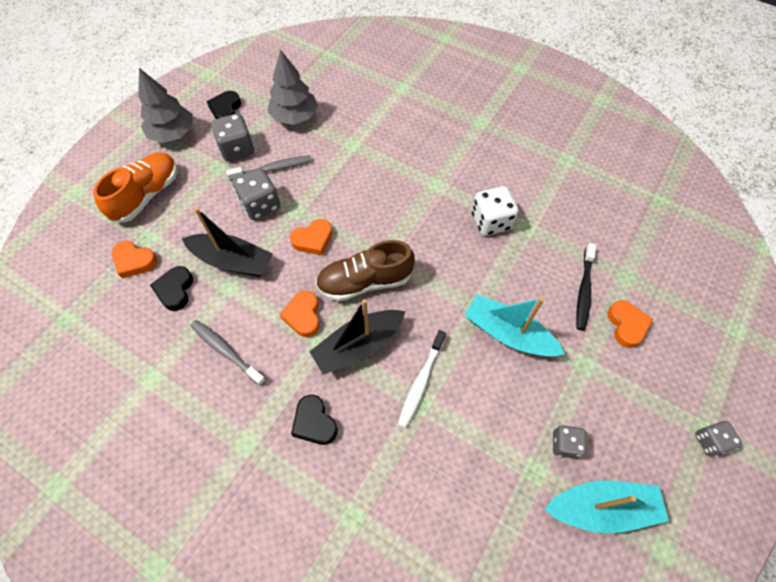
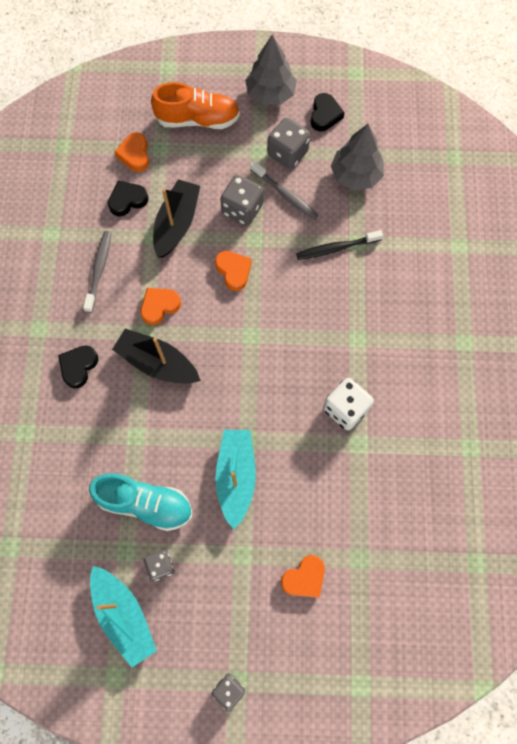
camera: 60 degrees right, 10 degrees up
black boat [182,208,273,277] -> black boat turned 150 degrees counterclockwise [153,179,200,258]
black heart [206,91,241,119] -> black heart turned 120 degrees clockwise [311,93,345,131]
orange heart [290,219,332,255] -> orange heart turned 150 degrees counterclockwise [215,251,252,291]
brown shoe [316,240,415,301] -> none
white toothbrush [397,330,446,428] -> none
black toothbrush [576,243,596,331] -> black toothbrush moved to [296,230,383,260]
none -> turquoise shoe [89,473,192,531]

